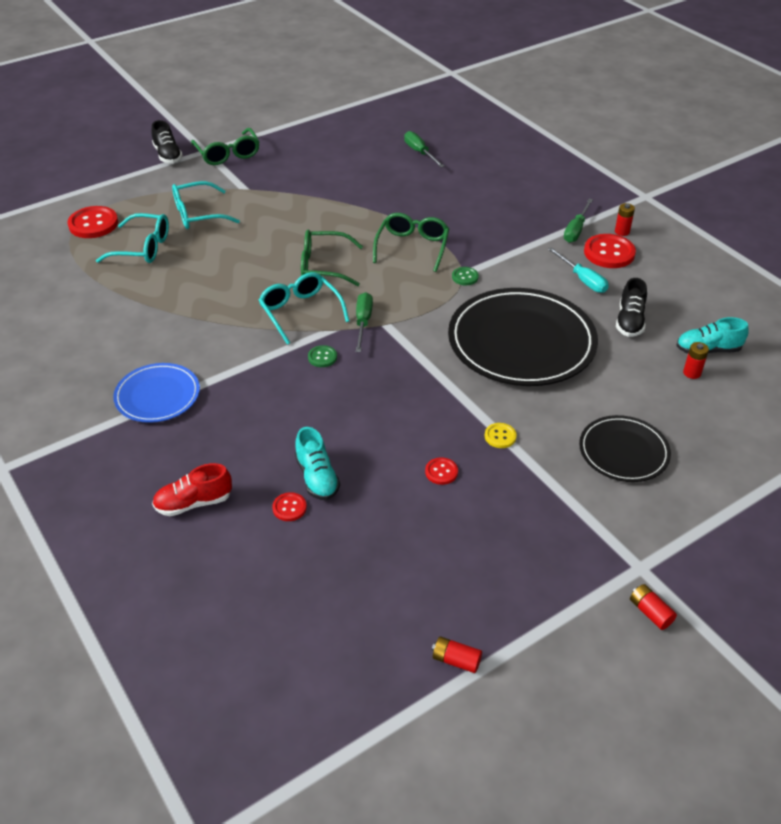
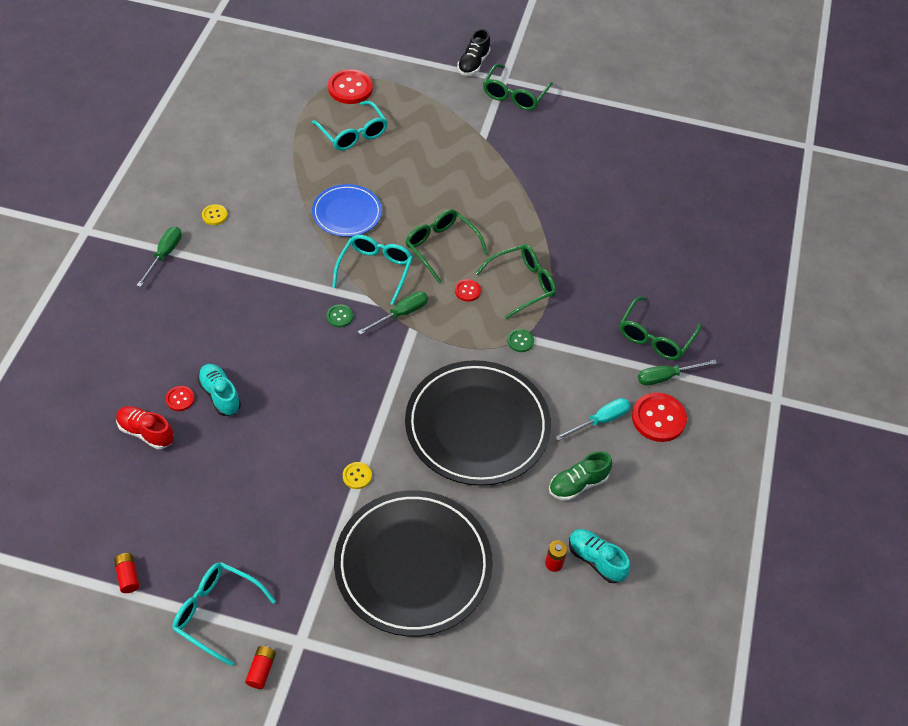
camera: 45 degrees right, 10 degrees up
blue plate [113,363,200,423] -> blue plate moved to [312,184,382,237]
red shoe [152,463,232,516] -> red shoe moved to [116,406,174,449]
turquoise glasses [172,181,240,229] -> turquoise glasses moved to [172,562,276,666]
turquoise shoe [295,427,340,500] -> turquoise shoe turned 120 degrees clockwise [197,364,241,416]
green screwdriver [404,131,445,168] -> green screwdriver moved to [137,227,182,287]
red button [425,457,458,485] -> red button moved to [455,279,481,302]
turquoise screwdriver [548,247,609,293] -> turquoise screwdriver turned 135 degrees counterclockwise [556,398,631,441]
black plate [579,415,671,482] -> black plate [334,490,493,636], size x1.85
red battery [615,203,635,236] -> none
black shoe [616,278,647,337] -> green shoe [549,451,612,501]
none -> yellow button [202,204,228,225]
none -> green glasses [620,297,701,360]

